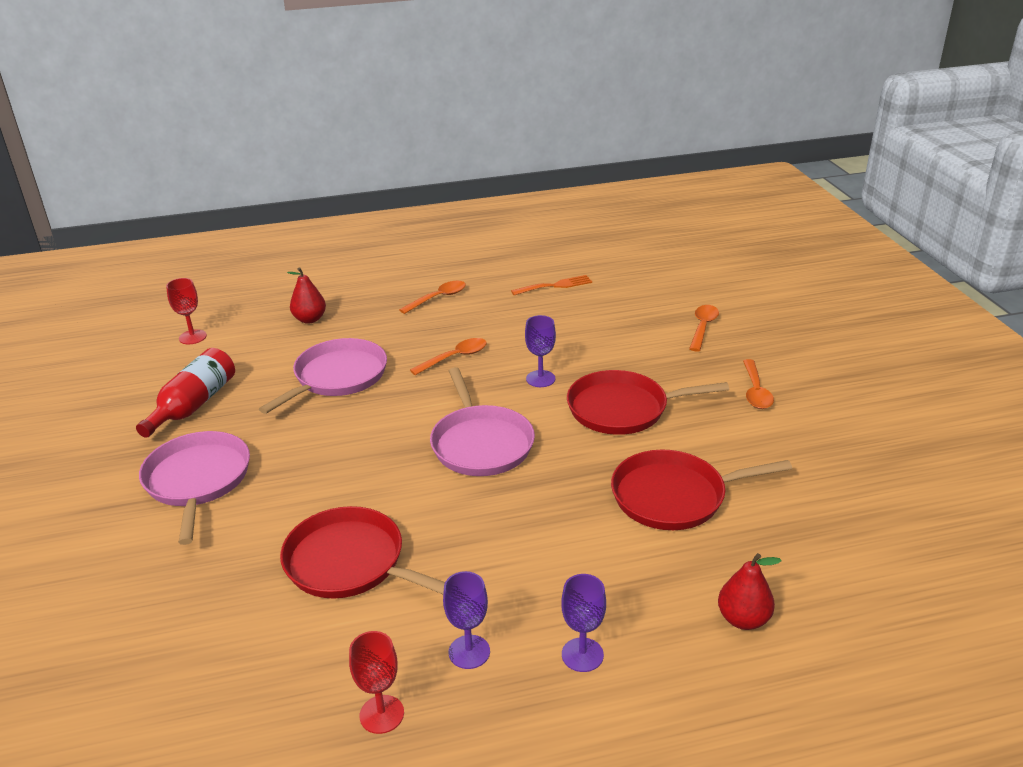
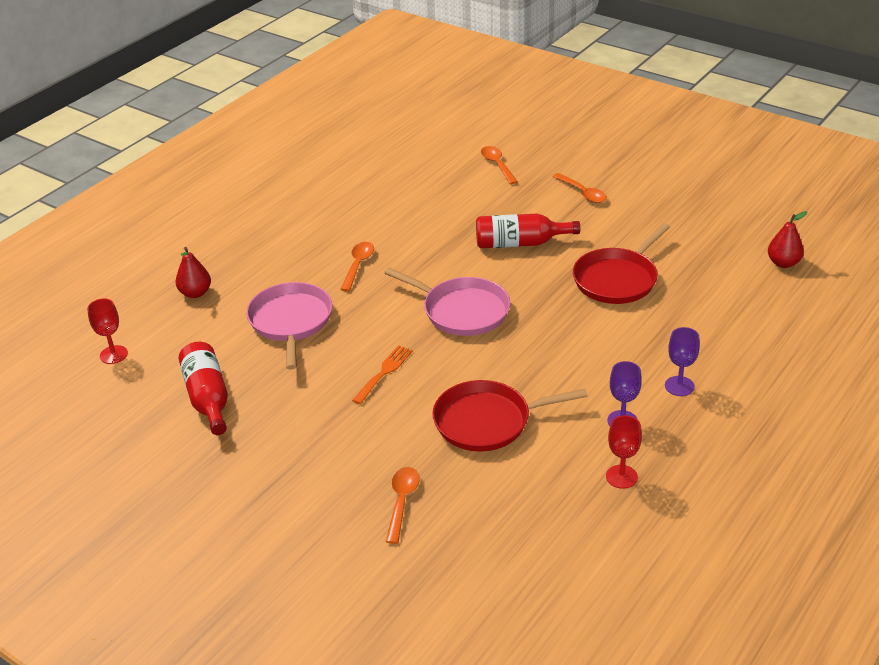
camera: 40 degrees left, 5 degrees up
pink pan [139,431,250,545] -> none
orange spoon [399,281,466,314] -> orange spoon moved to [386,467,420,544]
orange fork [511,275,592,295] -> orange fork moved to [352,345,413,404]
purple goblet [525,315,556,387] -> none
red pan [567,370,729,435] -> red bottle [476,214,580,248]
red pear [718,553,781,630] -> red pear moved to [768,211,807,268]

